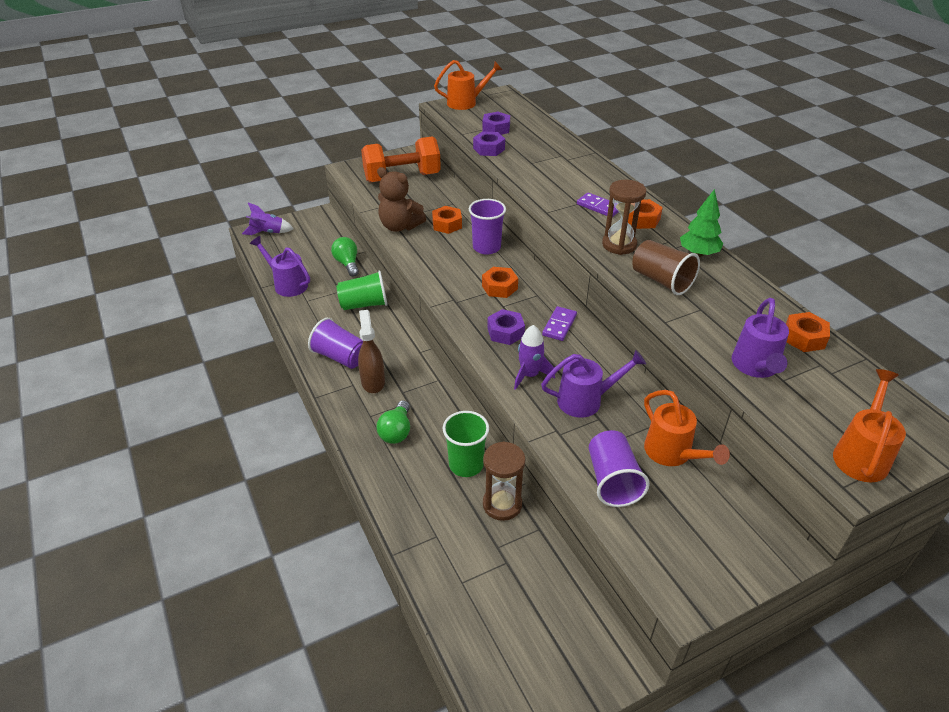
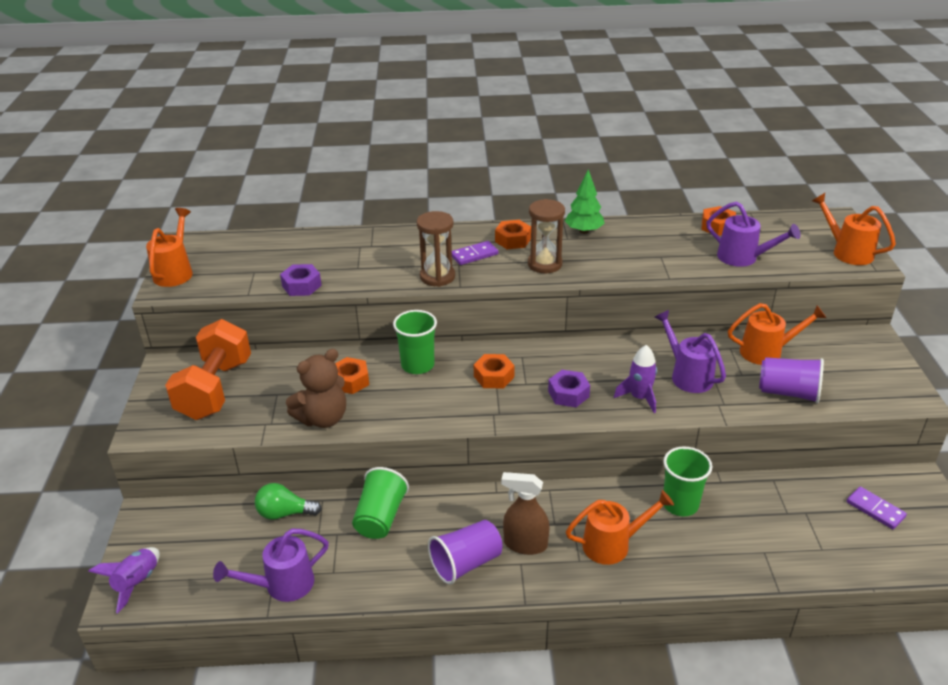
camera: 65 degrees left, 5 degrees down
green light bulb [376,400,410,444] -> orange watering can [566,490,674,565]
purple cup [469,199,506,255] -> green cup [393,310,437,374]
purple nut [482,112,510,135] -> none
brown hourglass [483,441,526,521] -> brown hourglass moved to [417,211,455,287]
purple watering can [541,350,646,418] -> purple watering can turned 45 degrees counterclockwise [655,310,726,393]
purple domino [542,306,577,341] -> purple domino moved to [847,486,907,530]
brown cup [633,240,700,295] -> none

